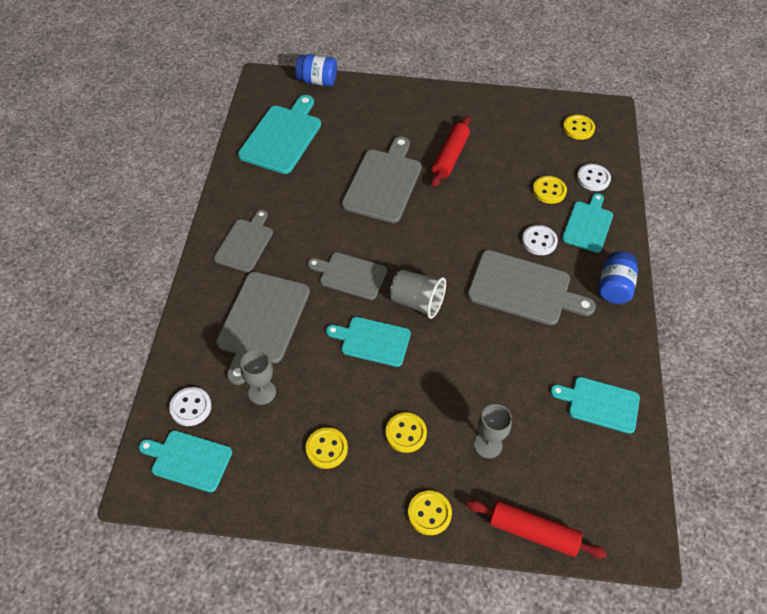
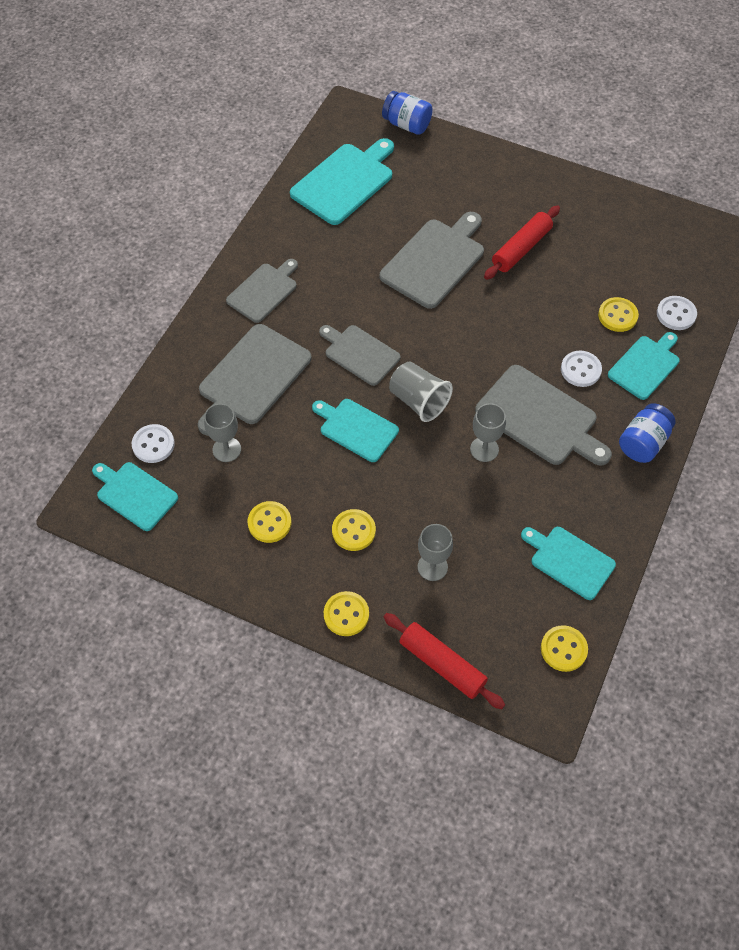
camera: 20 degrees right, 5 degrees up
yellow button [563,115,595,140] -> yellow button moved to [541,625,588,672]
none -> grey goblet [470,403,506,462]

